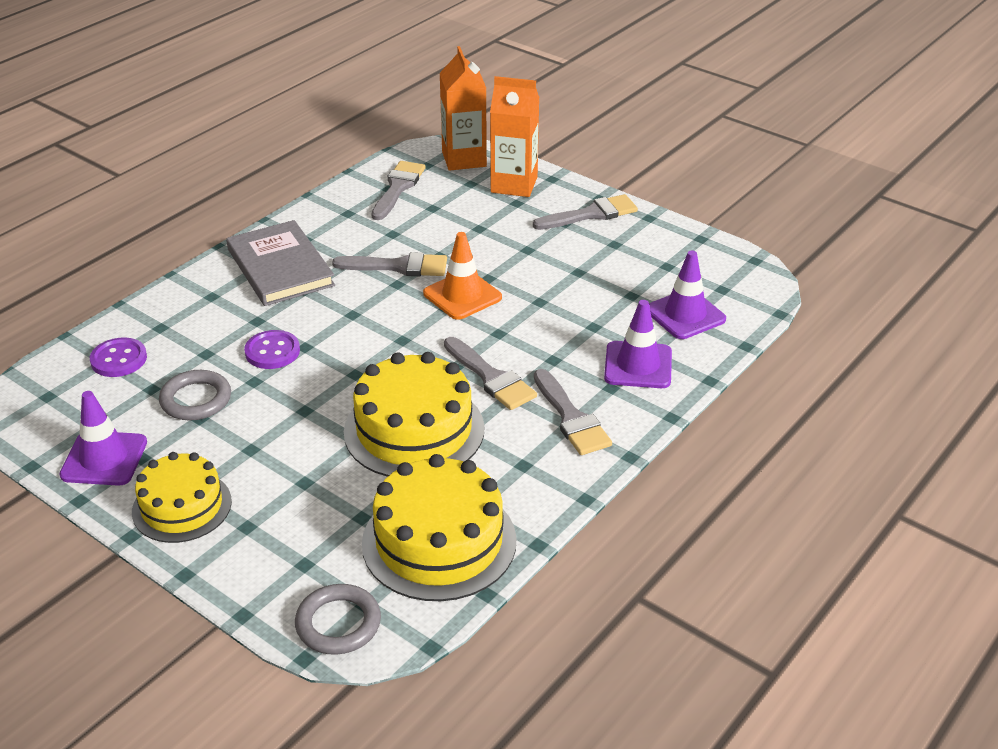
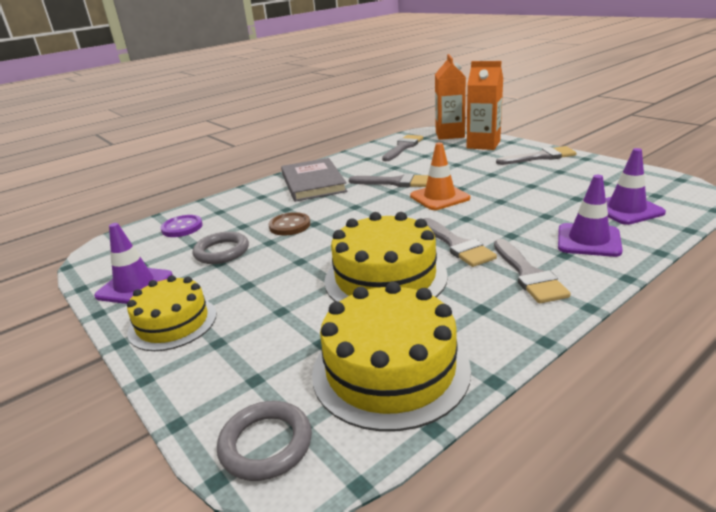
camera: 15 degrees right, 10 degrees down
purple button [244,330,300,369] -> brown button [269,212,310,235]

